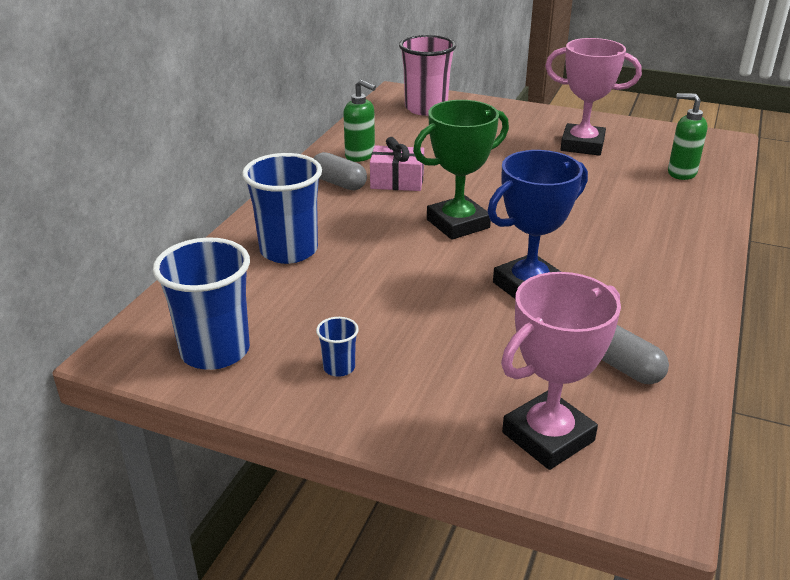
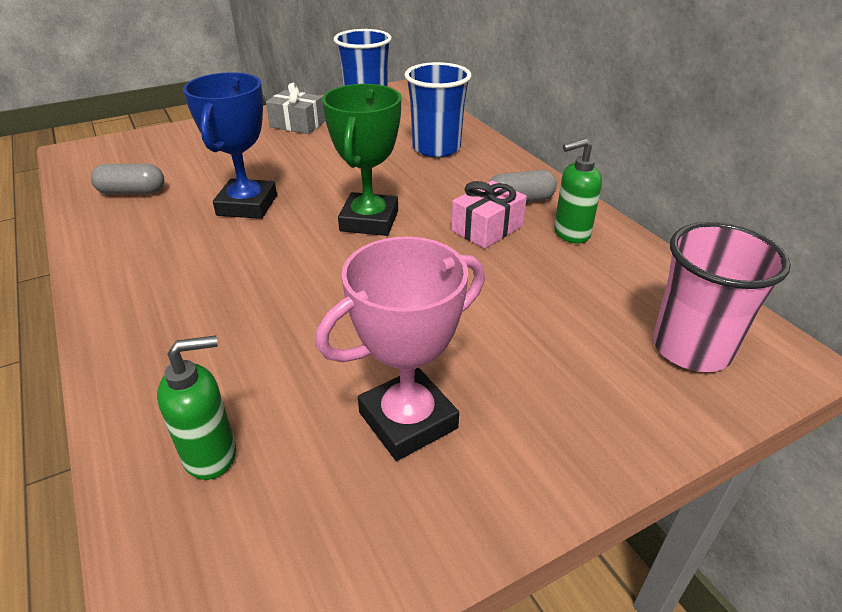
camera: 130 degrees right, 5 degrees up
blue cup [316,317,359,377] -> grey gift [266,83,325,134]
pink trophy [501,272,621,470] -> none

